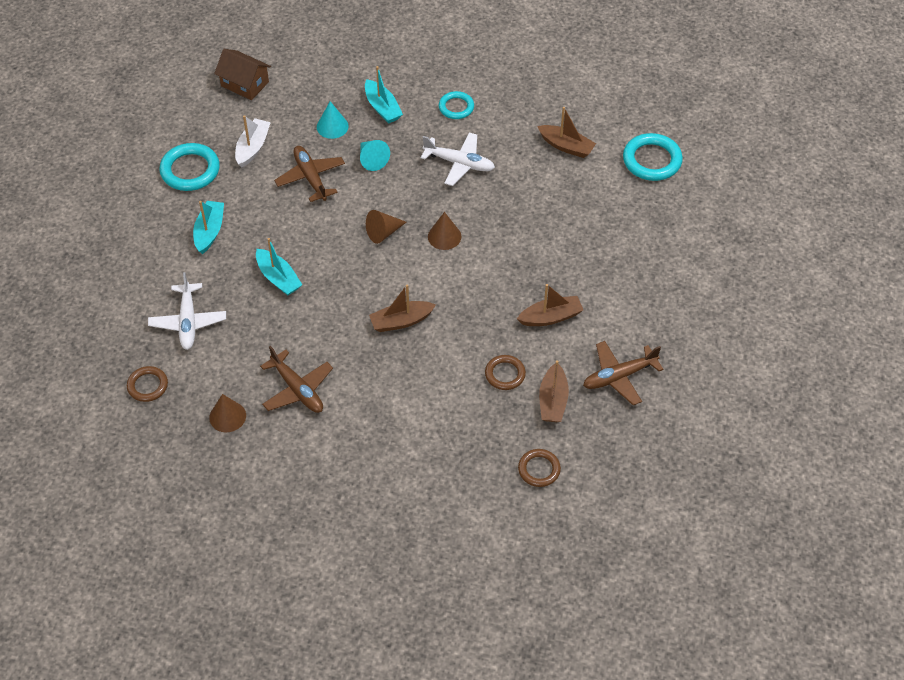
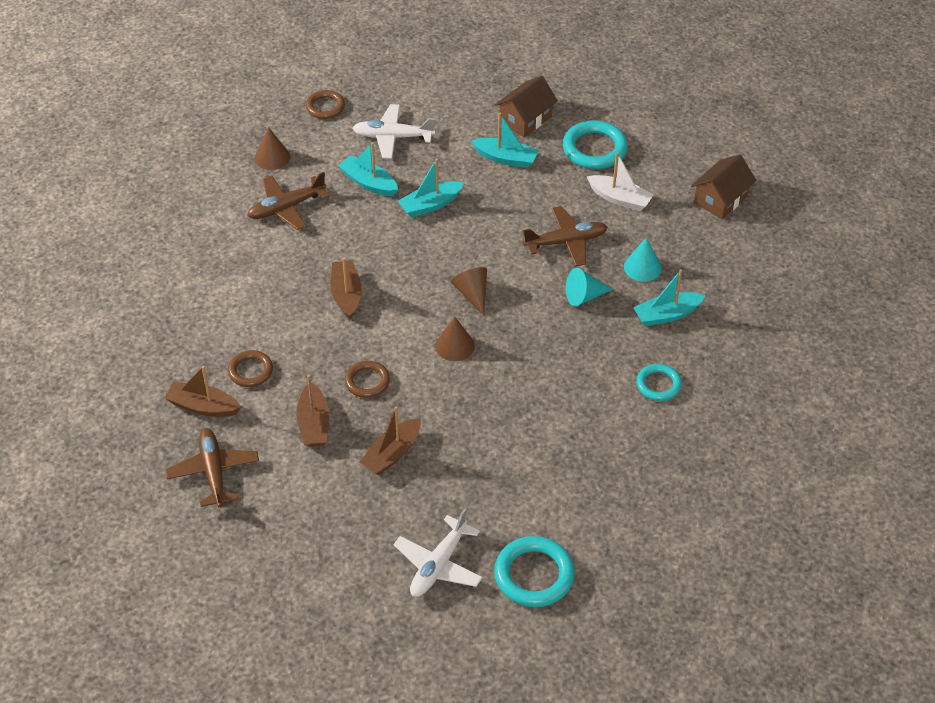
camera: 100 degrees right, 5 degrees down
white plane [421,132,495,186] -> white plane moved to [394,508,483,597]
brown ring [518,449,561,487] -> brown ring moved to [345,361,390,398]
brown boat [537,107,596,158] -> brown boat moved to [360,406,421,475]
none -> turquoise boat [338,142,398,196]
none -> brown house [495,76,558,137]

